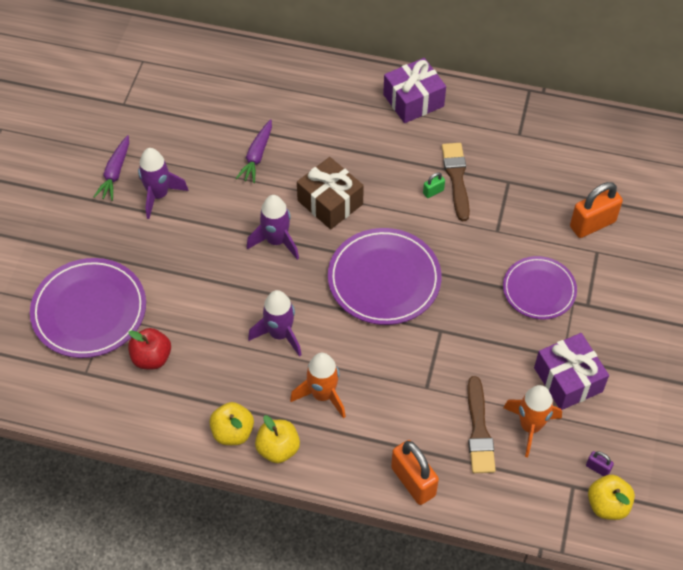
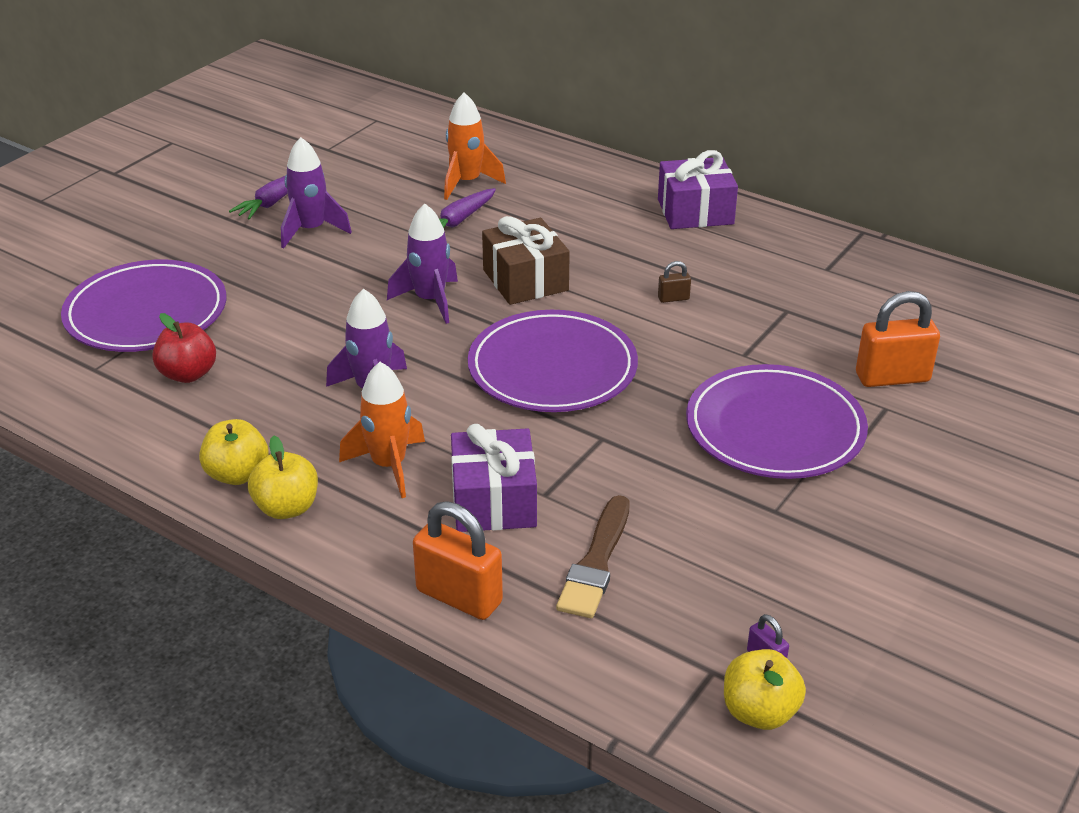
camera: 20 degrees right, 20 degrees down
orange padlock [391,440,439,505] -> orange padlock turned 45 degrees counterclockwise [413,501,503,620]
green padlock [423,172,445,198] -> brown padlock [658,261,691,303]
brown brush [442,143,470,221] -> none
purple plate [503,256,577,320] -> purple plate [686,364,868,479], size x1.55
orange rocket [503,385,562,457] -> orange rocket moved to [444,92,506,200]
purple gift [534,333,609,410] -> purple gift moved to [451,424,537,532]

